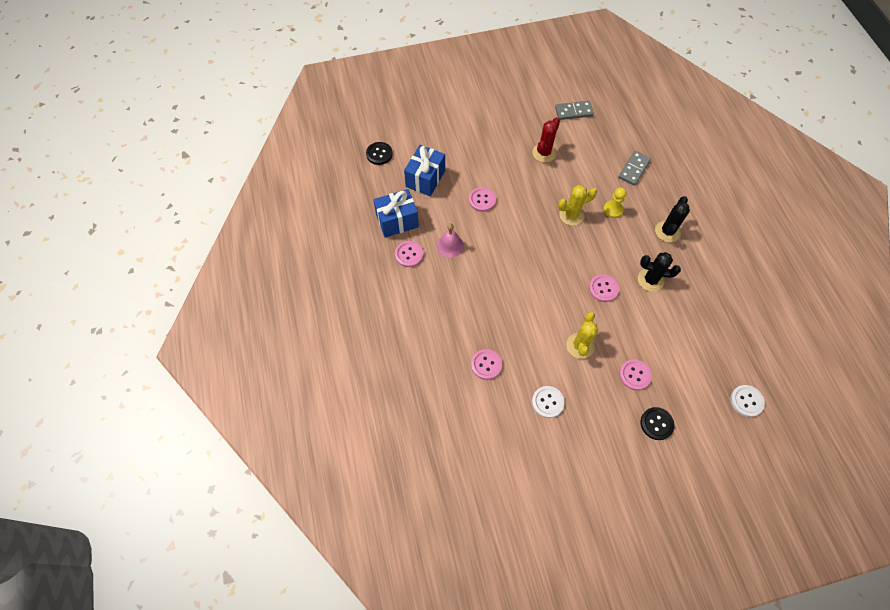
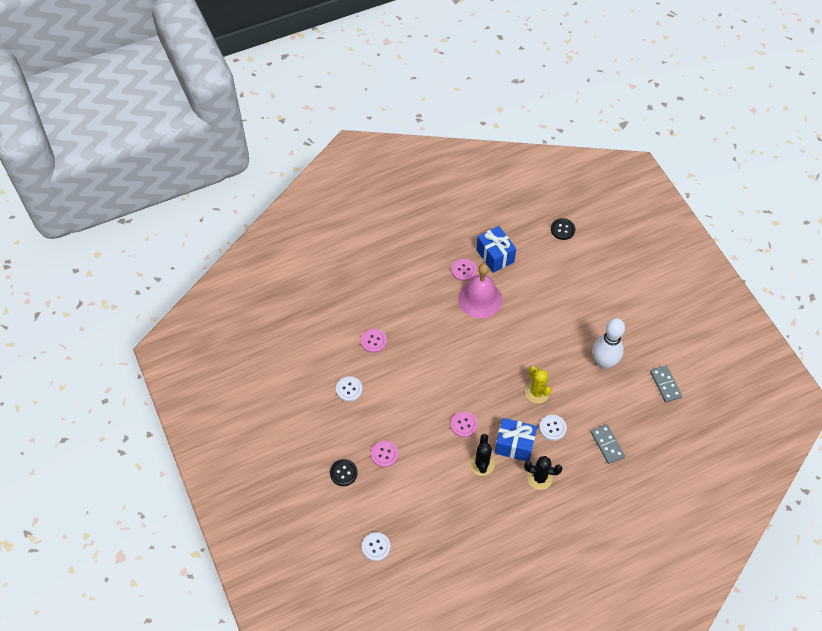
camera: 80 degrees right, 5 degrees down
blue gift [404,145,445,196] -> blue gift moved to [495,418,537,461]
pink bell [437,223,464,258] -> pink bell [458,264,502,318], size x1.81
pink button [469,187,496,212] -> none
red cactus [533,117,560,162] -> white bowling pin [593,318,625,369]
yellow cactus [566,312,598,359] -> none
yellow pawn [603,187,627,218] -> white button [539,415,567,441]
grey domino [618,151,651,186] -> grey domino turned 45 degrees clockwise [591,424,625,464]

